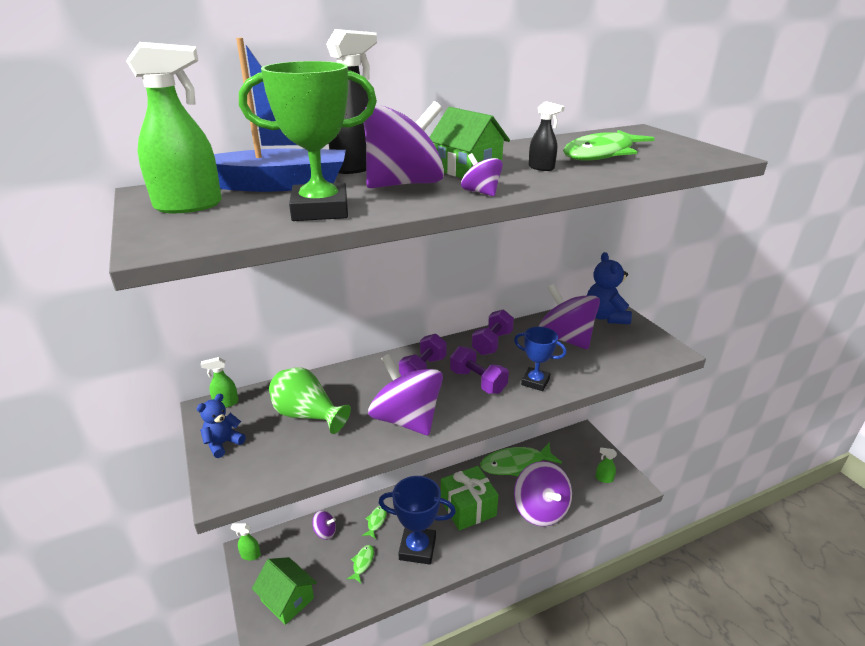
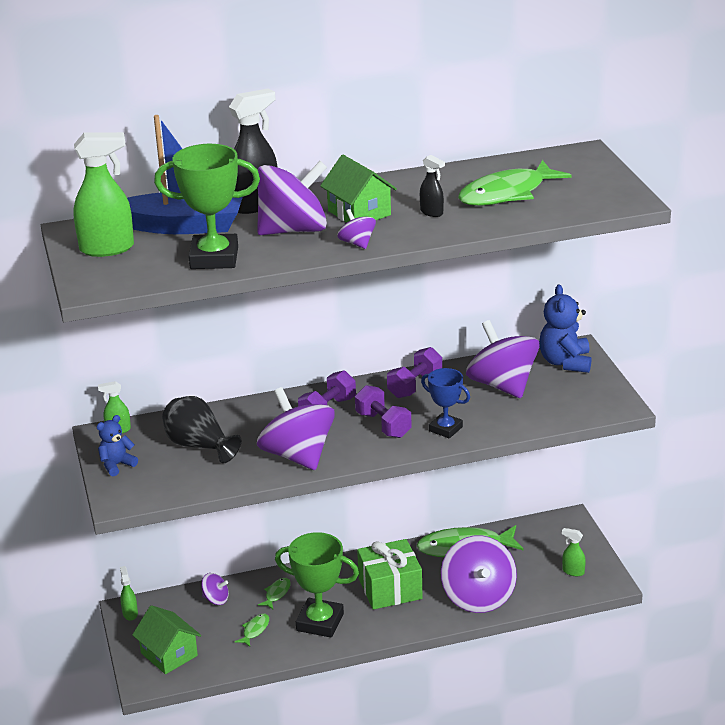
camera: 10 degrees right, 0 degrees up
green spray bottle [231,523,261,561] -> green spray bottle turned 60 degrees clockwise [120,566,138,621]
green vase [269,367,351,434] -> black vase [162,396,241,463]
blue trophy [379,476,456,564] -> green trophy [275,532,359,638]

